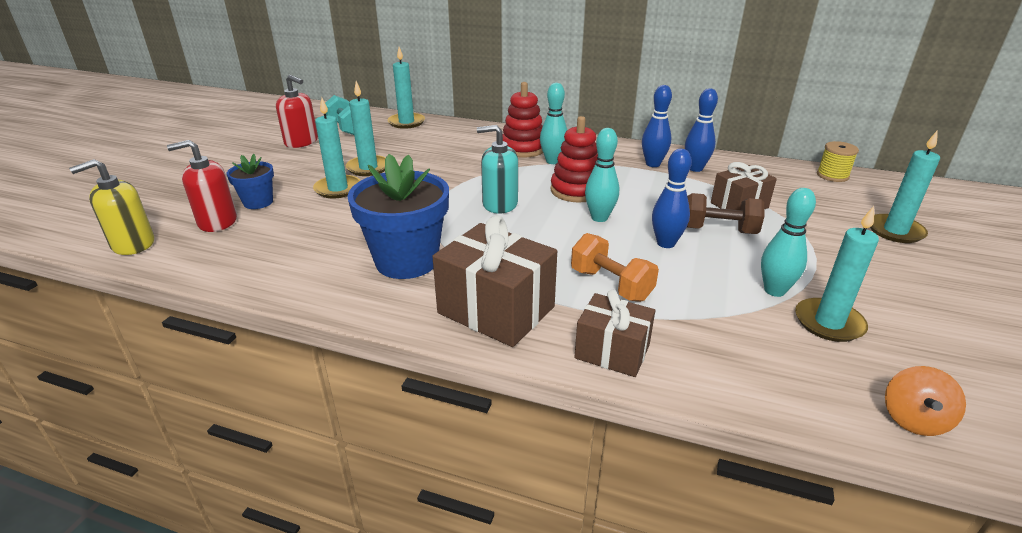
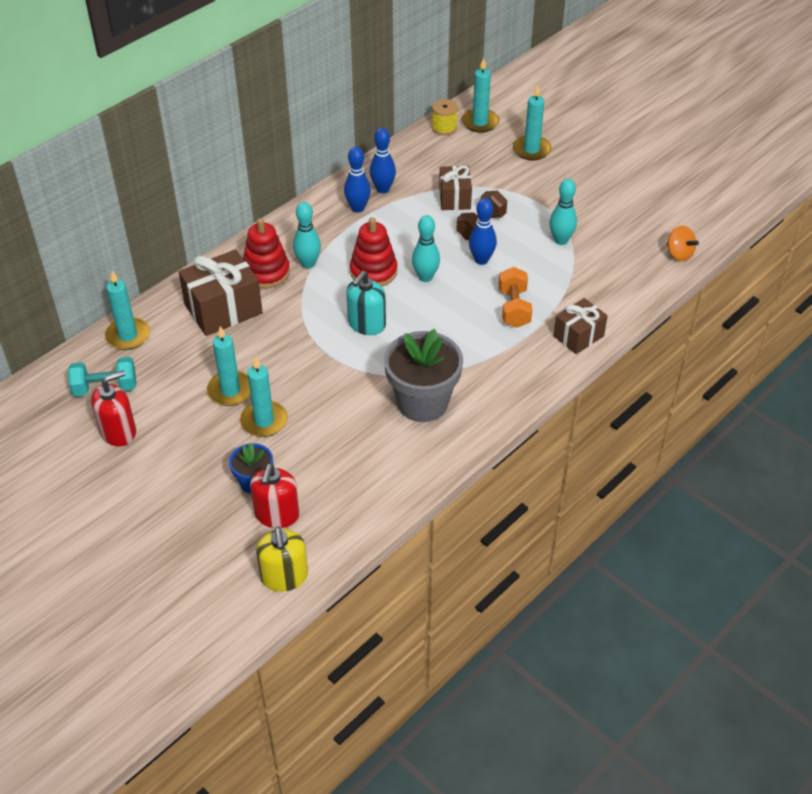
camera: 65 degrees left, 15 degrees up
blue flower pot [347,154,449,279] -> grey flower pot [384,329,463,422]
brown gift [432,215,557,347] -> brown gift moved to [178,249,263,336]
orange dumbbell [571,233,659,302] -> orange dumbbell turned 75 degrees counterclockwise [499,267,532,328]
turquoise candle [795,206,879,342] -> turquoise candle moved to [461,58,499,133]

